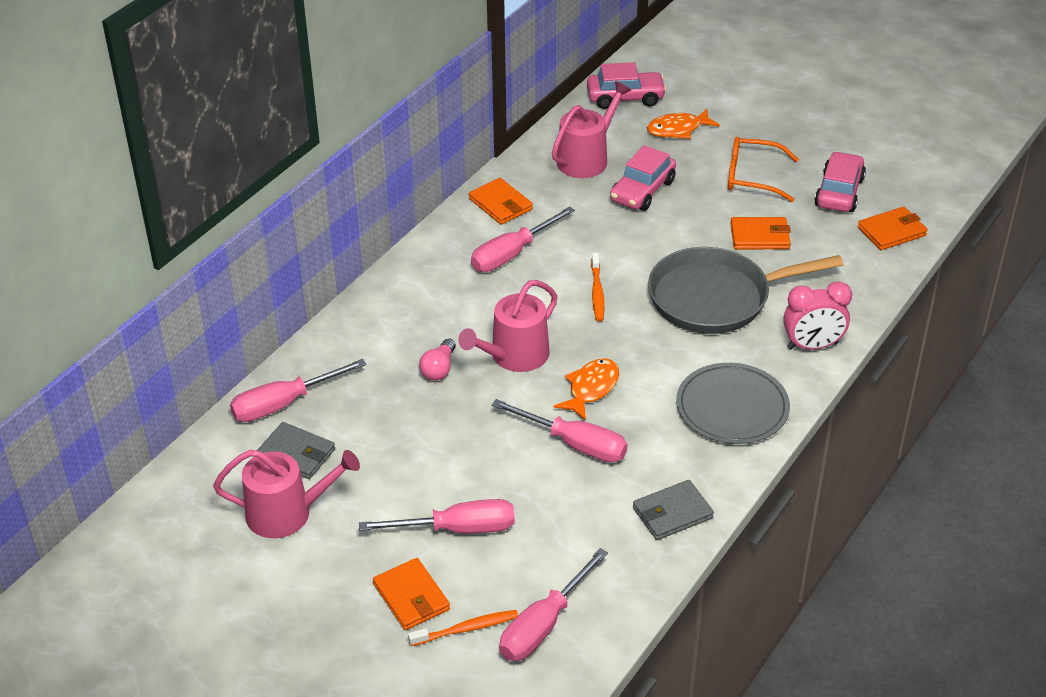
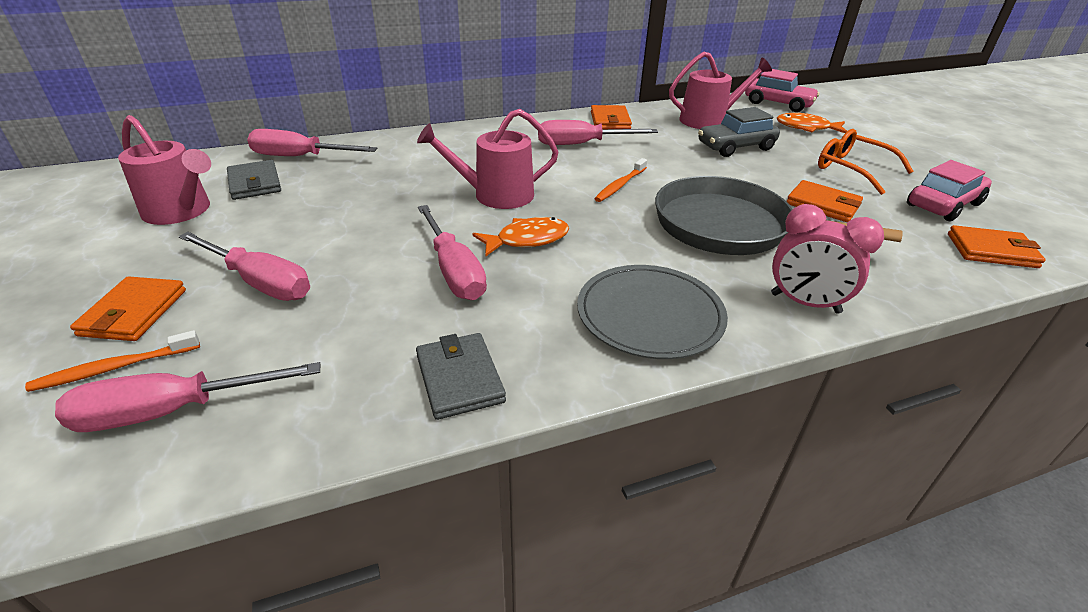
camera: 35 degrees right, 5 degrees down
orange toothbrush [408,610,518,646] -> orange toothbrush turned 135 degrees clockwise [25,330,200,392]
pink light bulb [419,338,456,381] -> none
pink car [610,145,676,211] -> grey car [698,107,780,157]
grey wallet [633,480,714,540] -> grey wallet turned 60 degrees clockwise [416,333,506,420]

